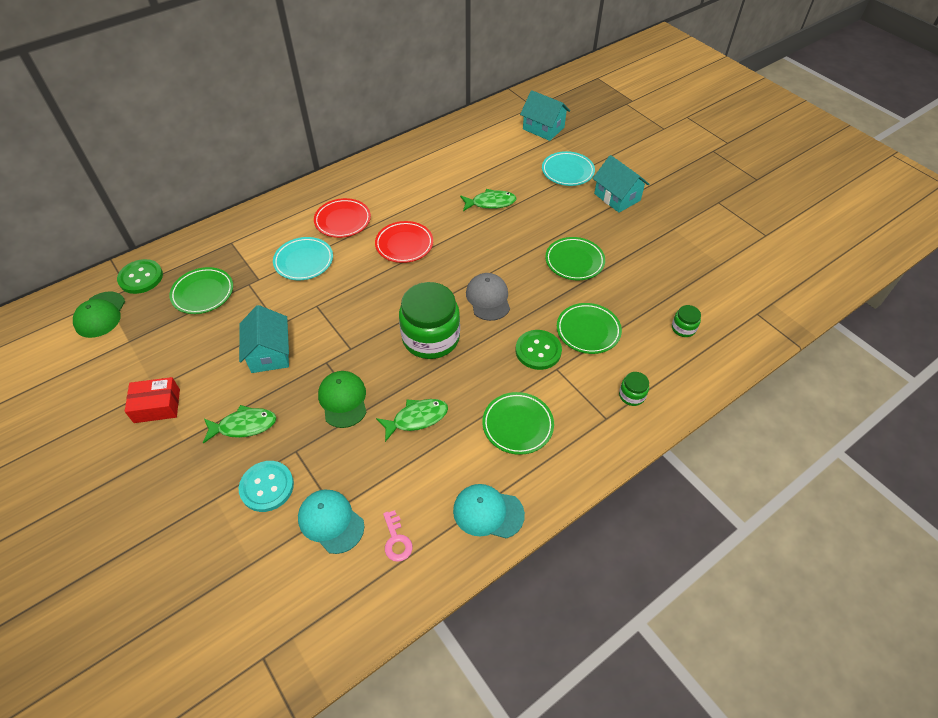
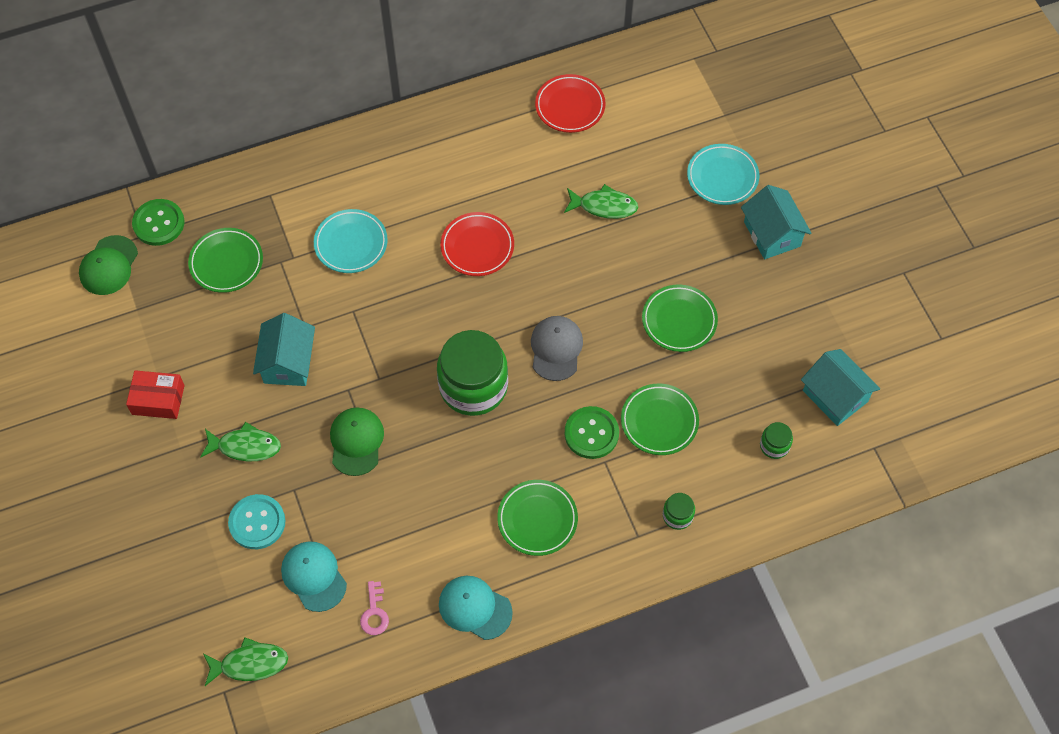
camera: 15 degrees right, 10 degrees up
red plate [314,198,371,238] -> red plate moved to [535,74,606,133]
green fish [376,399,448,442] -> green fish moved to [204,637,288,686]
turquoise house [520,90,570,141] -> turquoise house moved to [801,349,880,426]

